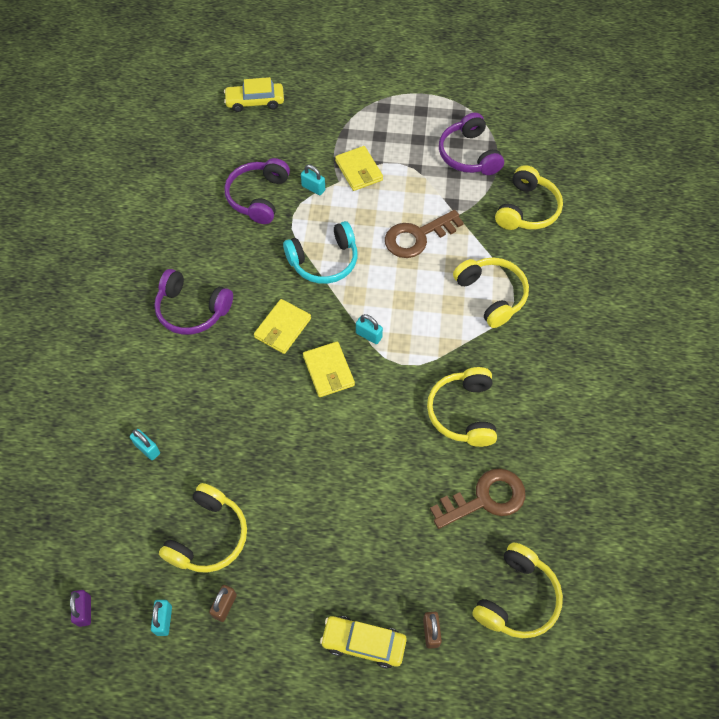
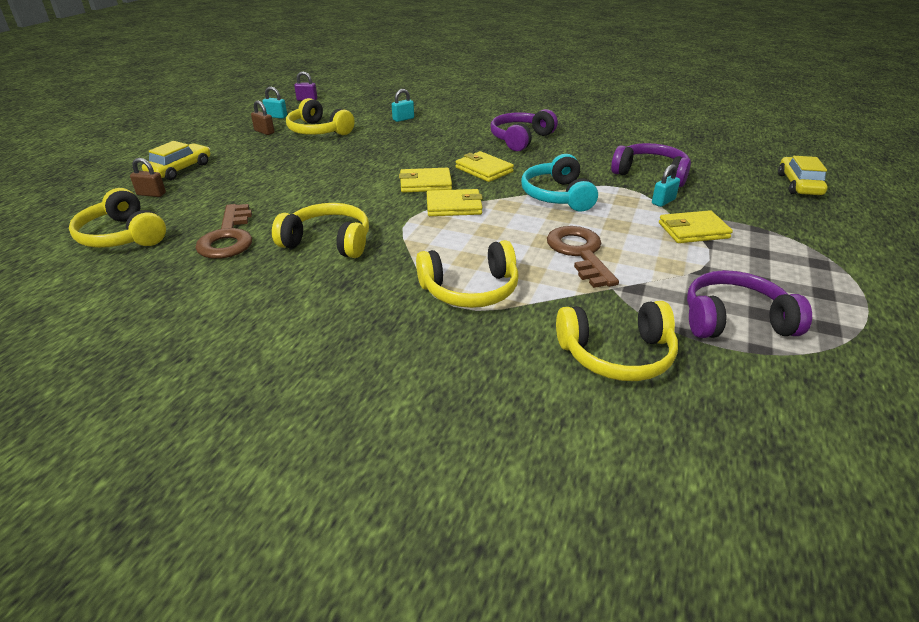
camera: 105 degrees right, 25 degrees down
turquoise padlock [356,314,383,344] -> yellow wallet [427,189,483,216]
yellow headphones [495,165,563,230] -> yellow headphones turned 45 degrees counterclockwise [556,301,678,381]

